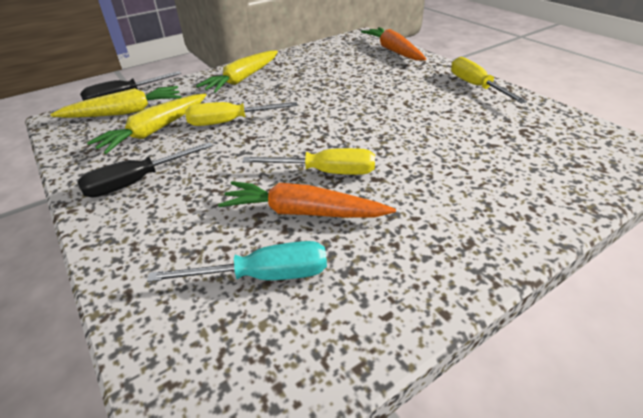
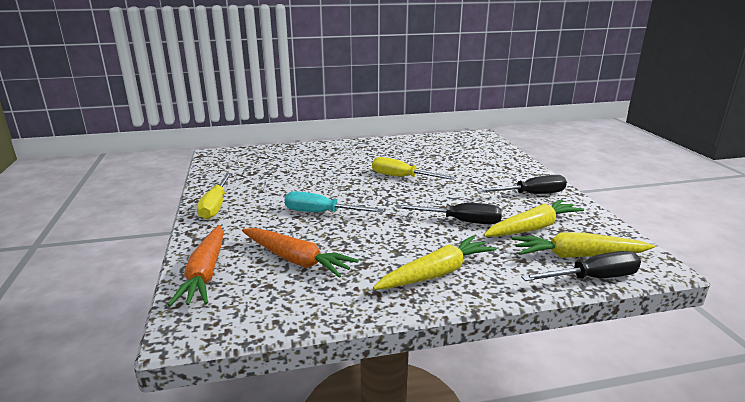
camera: 160 degrees left, 15 degrees down
turquoise screwdriver [147,241,327,282] -> turquoise screwdriver moved to [285,191,384,213]
yellow screwdriver [185,102,297,126] -> black screwdriver [396,203,502,224]
orange carrot [218,181,396,217] -> orange carrot moved to [242,228,359,278]

